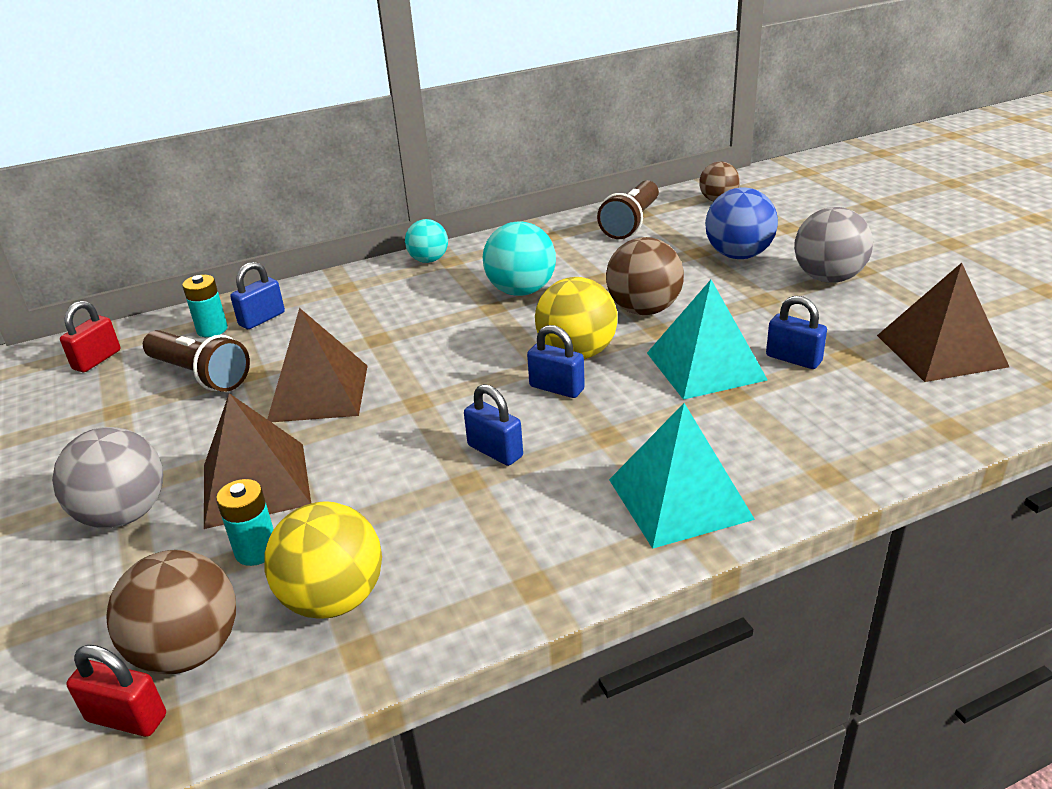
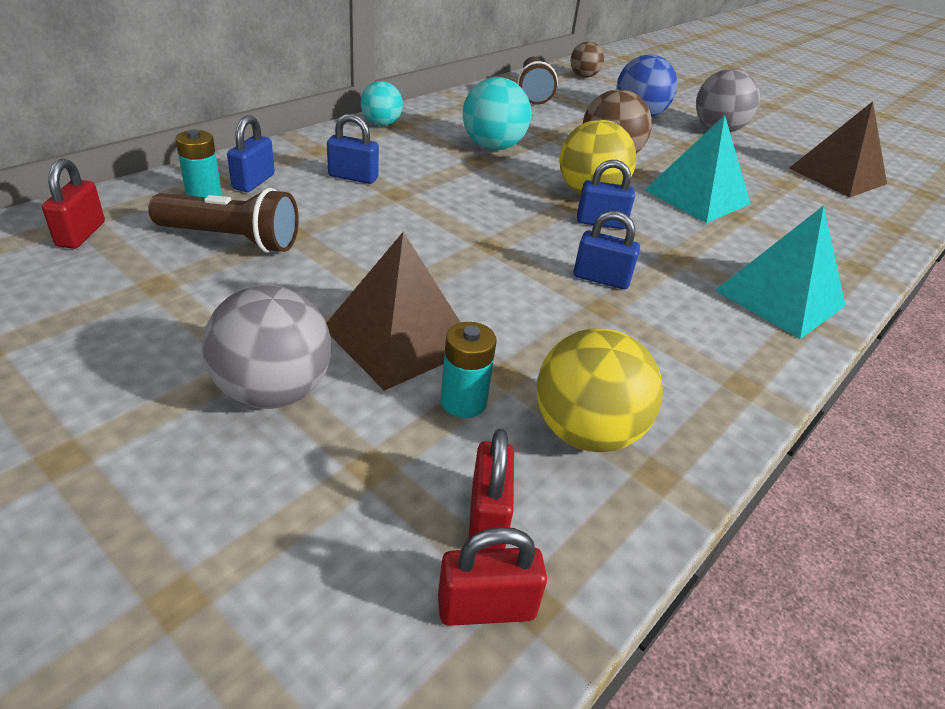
camera: 30 degrees left, 5 degrees up
brown ball [106,550,236,674] -> red padlock [469,429,514,549]
brown pyramid [267,308,368,422] -> none
blue padlock [766,296,827,369] -> blue padlock moved to [327,114,379,184]

